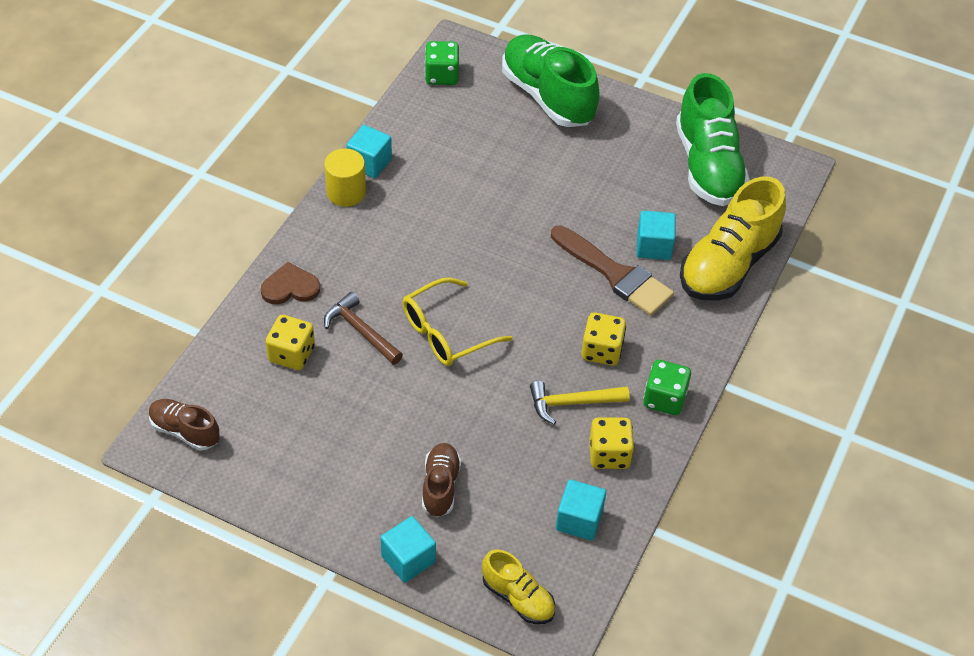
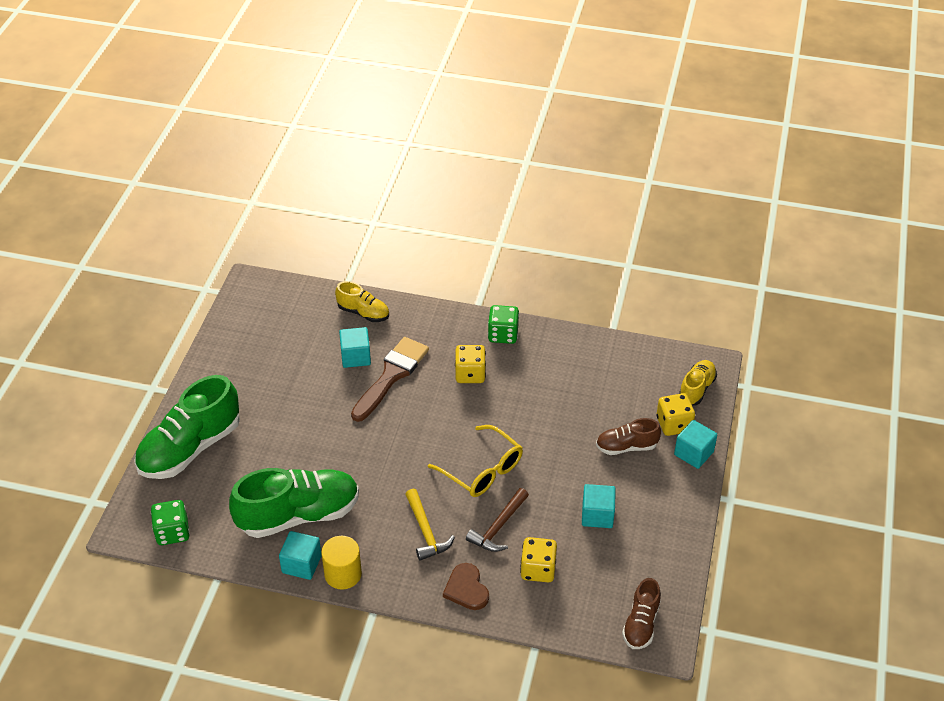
camera: 100 degrees left, 5 degrees down
yellow hammer [530,381,630,425] -> yellow hammer moved to [405,489,455,561]
turquoise cube [556,480,606,540] -> turquoise cube moved to [582,484,616,528]
yellow dice [589,417,634,469] -> yellow dice moved to [657,393,695,436]
green shoe [676,73,750,206] -> green shoe moved to [229,468,359,538]
yellow shoe [680,177,786,301] -> yellow shoe [335,281,389,322], size x0.52

